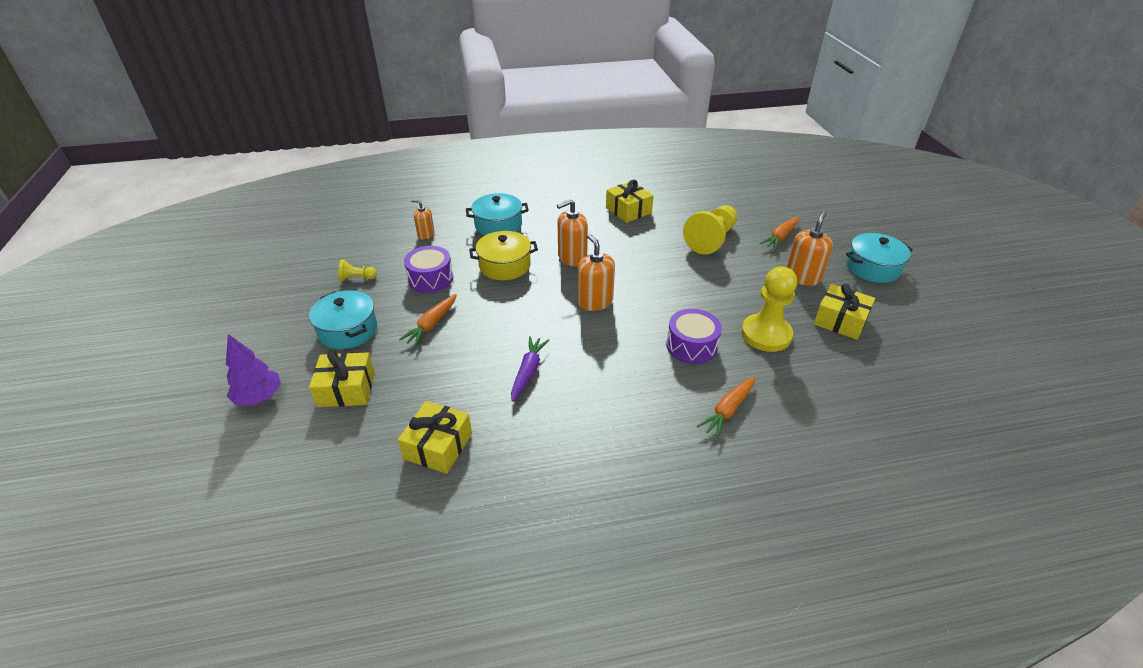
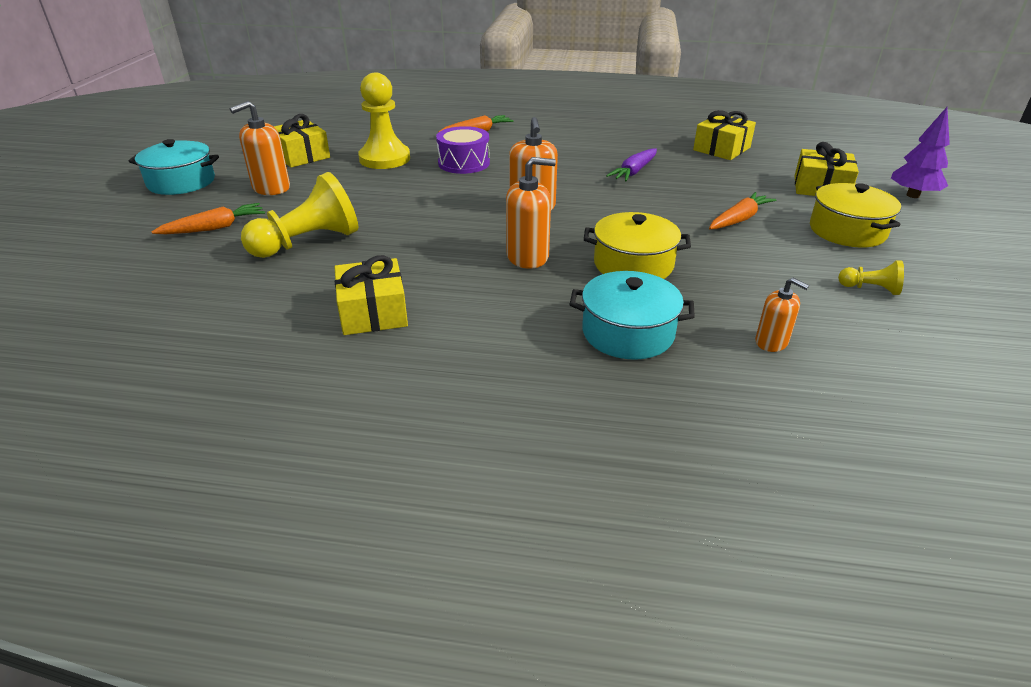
camera: 160 degrees left, 5 degrees down
turquoise pot [309,290,377,349] -> yellow pot [810,183,901,247]
purple drum [404,246,453,293] -> none

